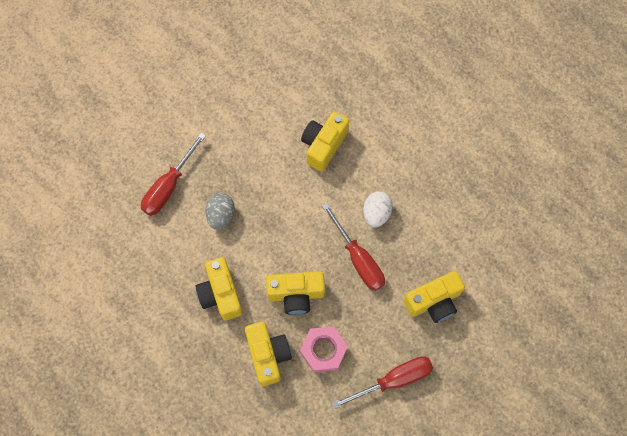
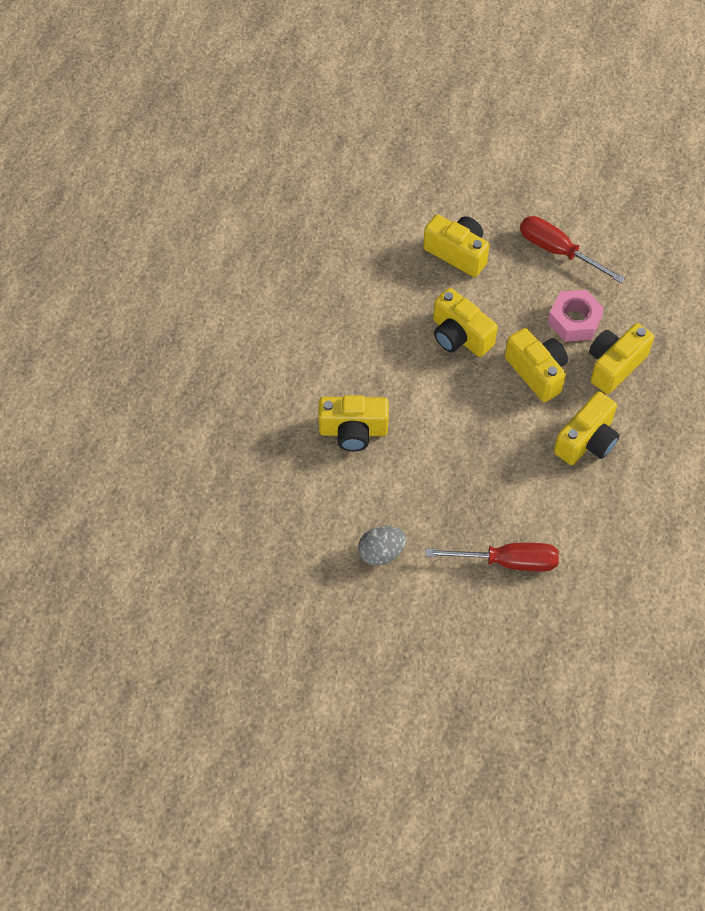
camera: 120 degrees left, 10 degrees down
grey egg [206,193,235,230] -> grey egg moved to [358,526,407,565]
red screwdriver [322,203,385,291] -> yellow camera [433,288,498,357]
white egg [363,191,393,228] -> none

